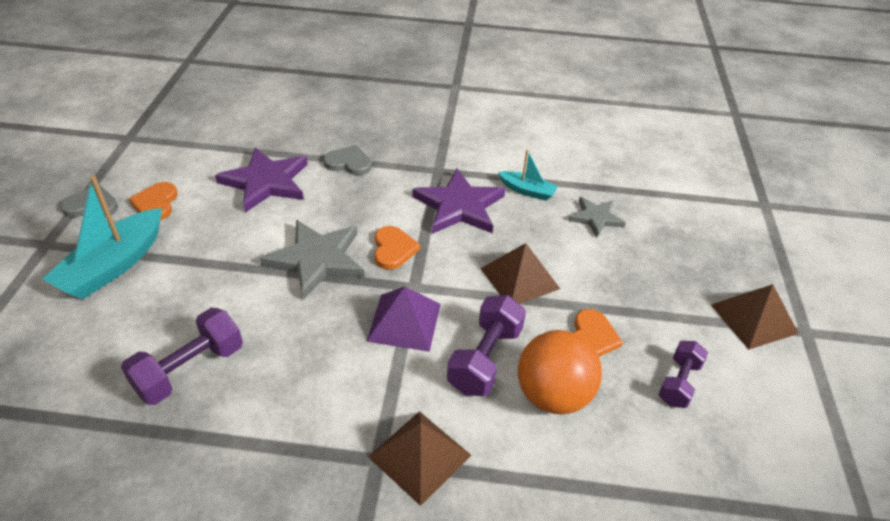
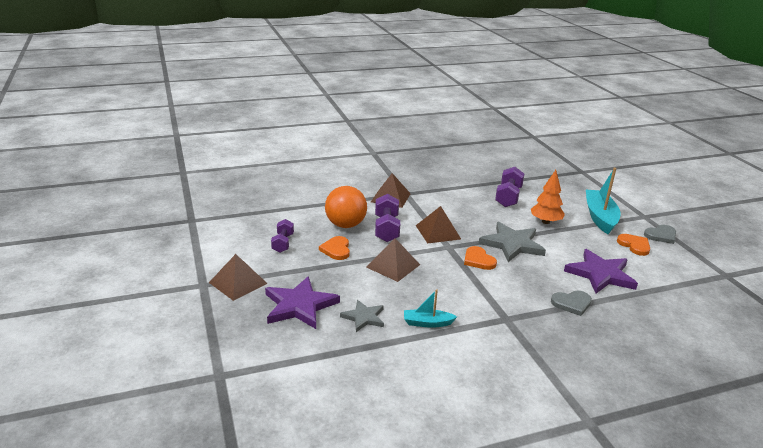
camera: 155 degrees right, 15 degrees down
purple pyramid [366,286,441,352] -> brown pyramid [416,206,461,244]
purple star [412,169,505,234] -> purple star moved to [265,276,340,329]
none -> orange tree [531,170,565,224]

